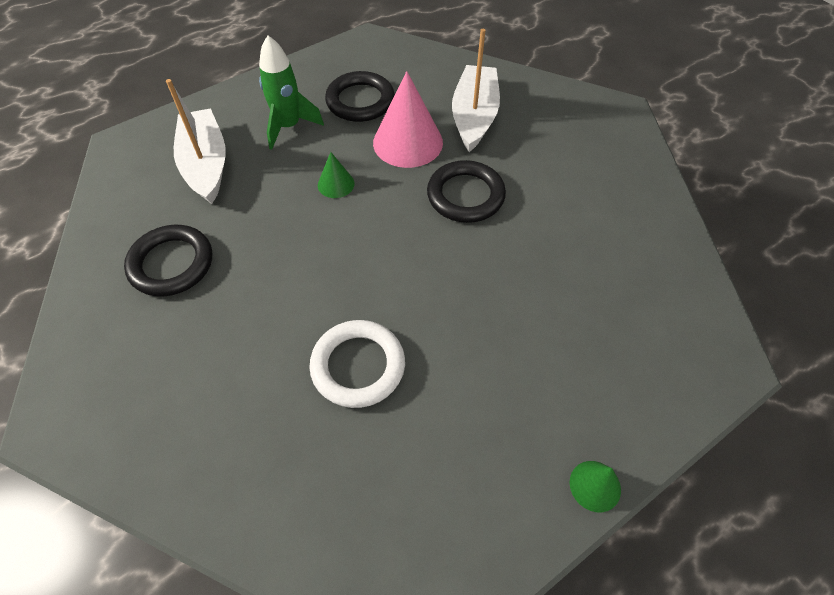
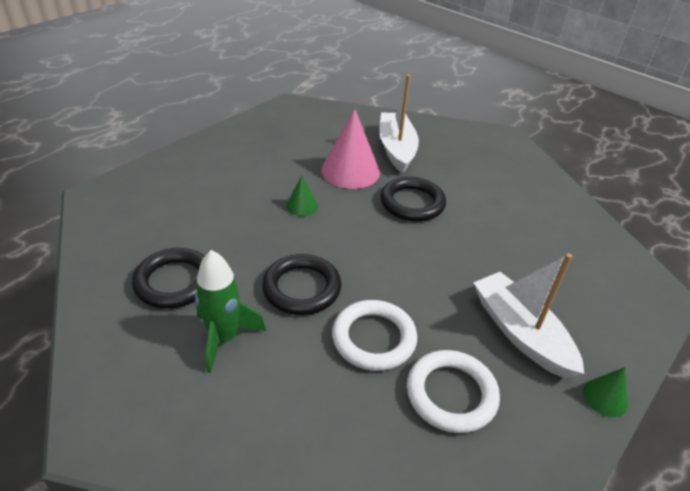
camera: 15 degrees left, 15 degrees down
white boat [166,79,226,204] -> white boat moved to [473,253,584,378]
green rocket [259,35,324,150] -> green rocket moved to [195,250,266,373]
black ring [325,71,395,122] -> black ring moved to [262,254,341,315]
none -> white ring [407,350,500,433]

